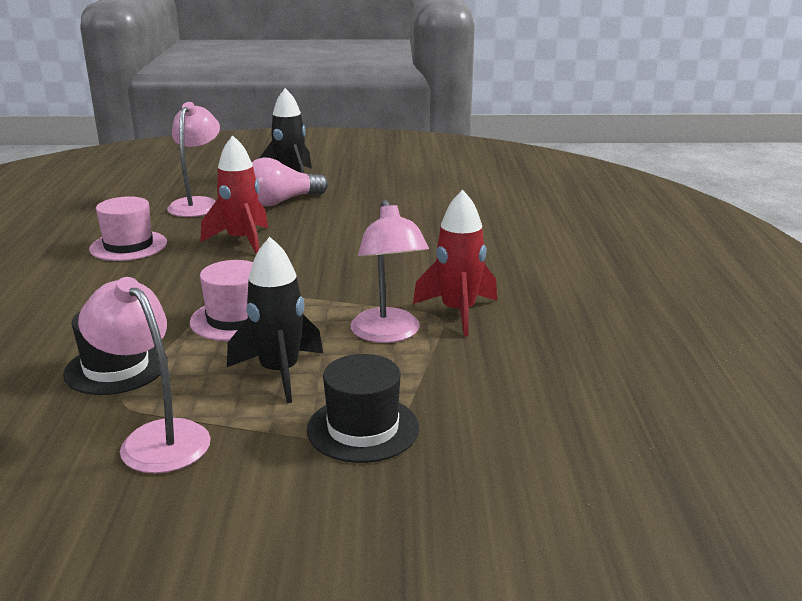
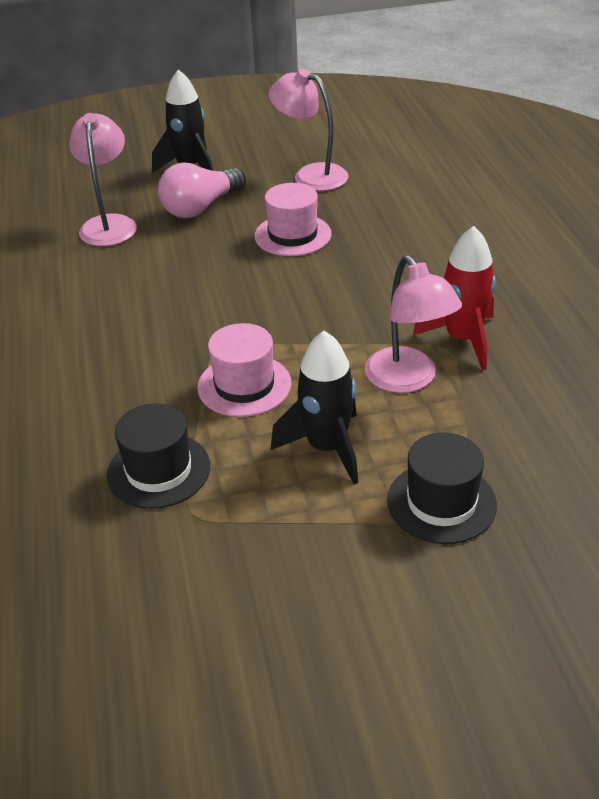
camera: 10 degrees left, 15 degrees up
pink lamp [78,277,211,473] -> pink lamp moved to [269,69,349,191]
pink hat [89,196,167,261] -> pink hat moved to [254,183,331,256]
red rocket [201,135,268,254] -> none

